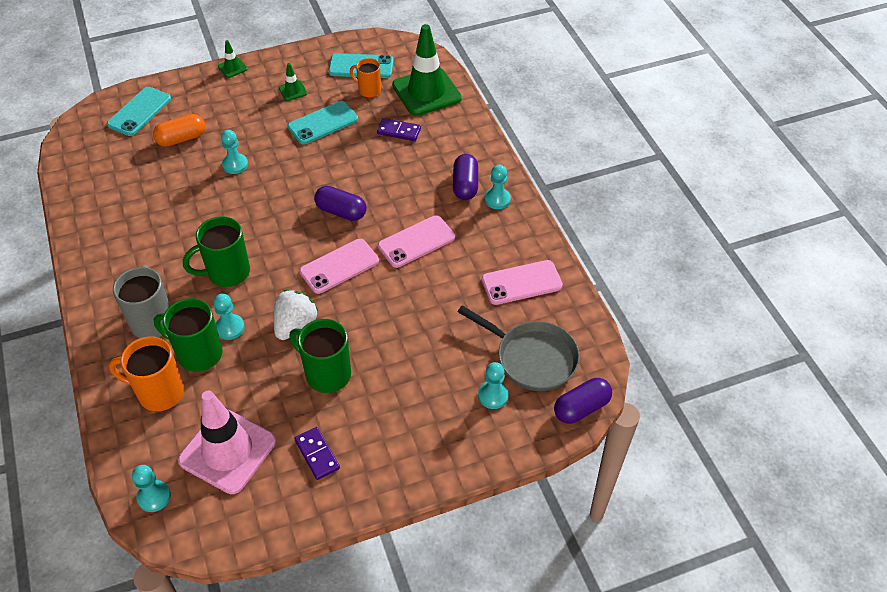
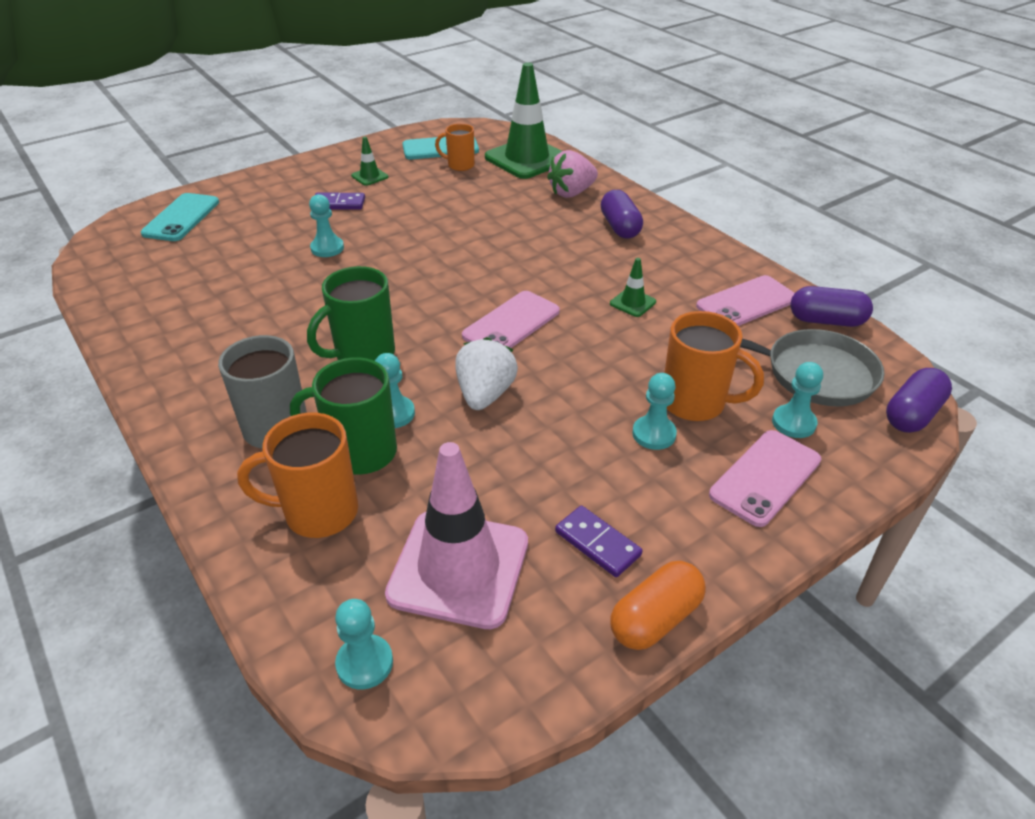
camera: 15 degrees left, 10 degrees down
orange capsule [153,114,205,147] -> orange capsule moved to [610,561,706,650]
green traffic cone [218,40,247,78] -> green traffic cone moved to [610,258,656,317]
turquoise phone [288,101,358,144] -> none
green mug [289,319,351,393] -> none
purple capsule [314,186,366,221] -> purple capsule moved to [790,286,873,327]
purple domino [377,118,421,141] -> purple domino moved to [315,193,365,210]
pink phone [378,215,455,268] -> pink phone moved to [709,430,821,527]
turquoise pawn [485,165,511,209] -> turquoise pawn moved to [632,373,677,450]
none -> pink strawberry [547,150,598,198]
none -> orange mug [665,311,764,421]

